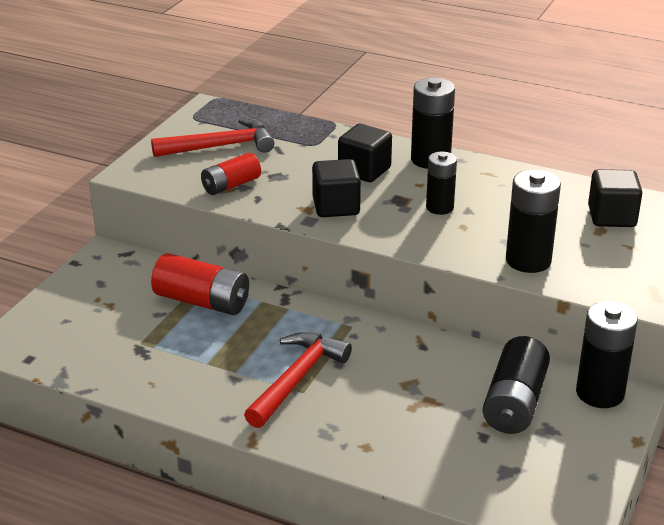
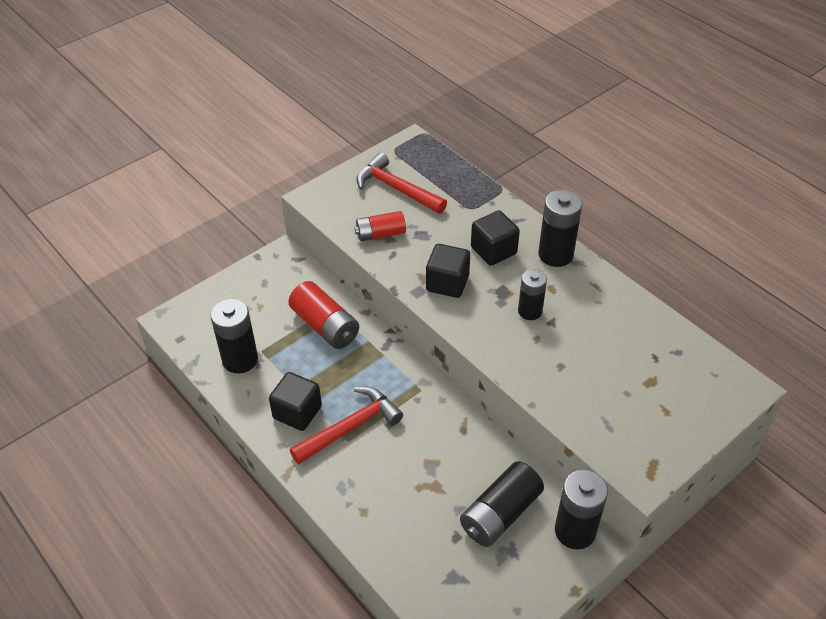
camera: 25 degrees right, 15 degrees up
red hammer [151,118,274,157] -> red hammer turned 150 degrees counterclockwise [356,153,447,214]
black battery [506,169,561,273] -> black battery moved to [210,299,258,373]
black cube [588,169,642,227] -> black cube moved to [269,372,322,431]

